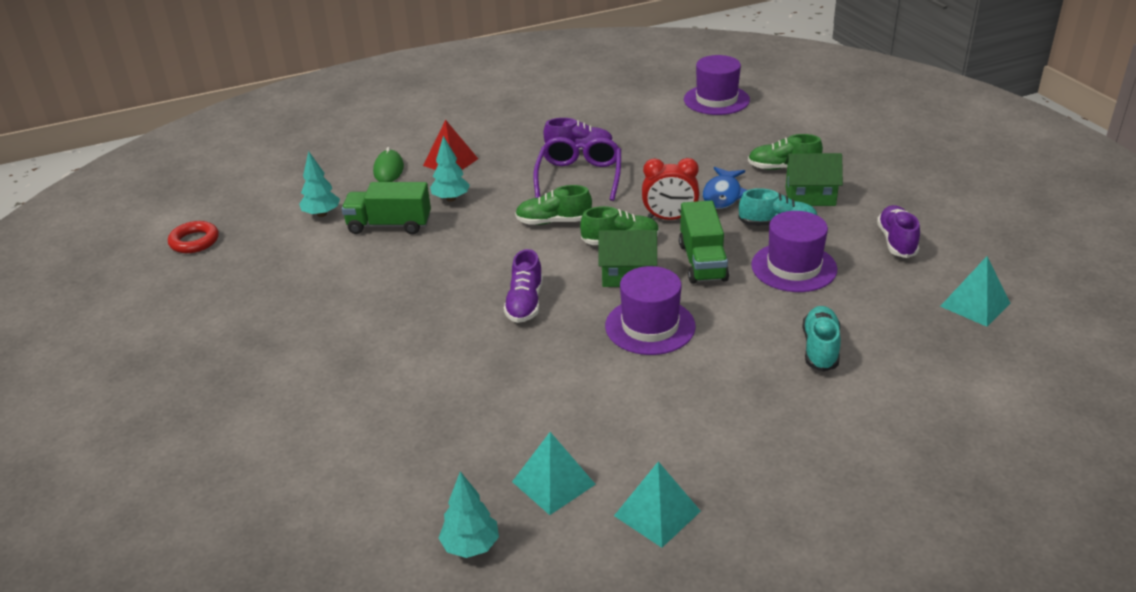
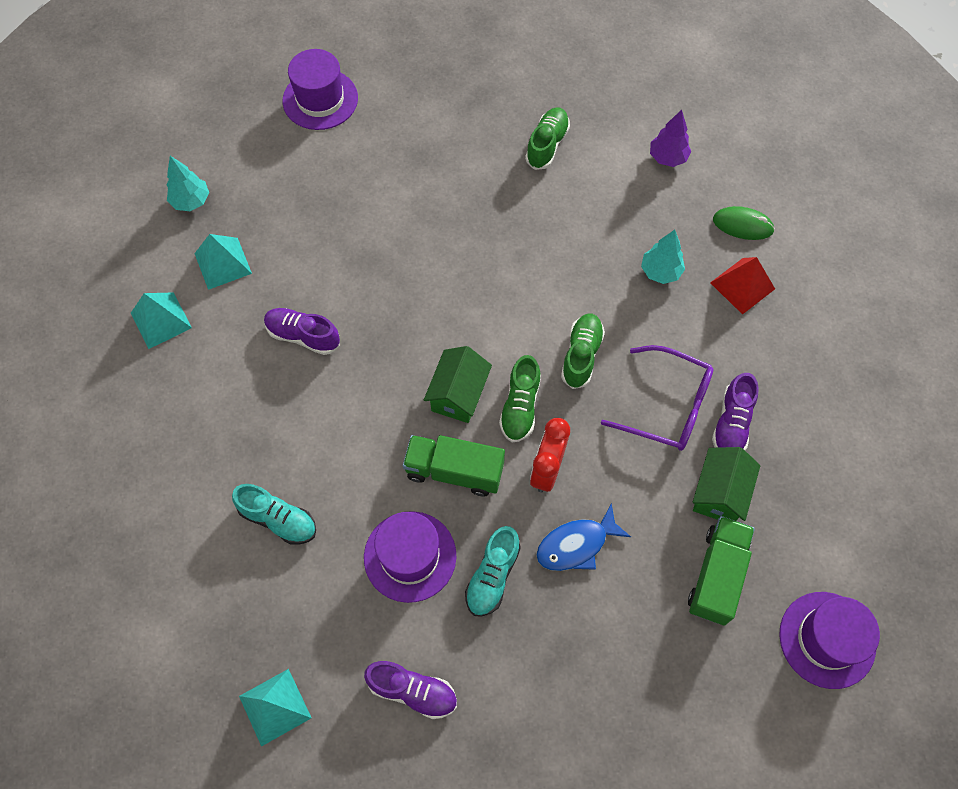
camera: 105 degrees right, 30 degrees up
red ring [168,221,219,253] -> none
turquoise tree [299,151,340,217] -> purple tree [650,110,691,167]
green truck [342,182,431,234] -> green truck moved to [688,516,755,626]
purple shoe [504,249,543,323] -> purple shoe moved to [264,308,340,355]
purple hat [605,266,696,355] -> purple hat moved to [283,49,358,130]
blue fish [702,167,747,209] -> blue fish turned 60 degrees counterclockwise [536,503,631,571]
green shoe [748,134,823,170] -> green shoe moved to [525,107,570,170]
green house [784,153,843,206] -> green house moved to [693,447,760,521]

